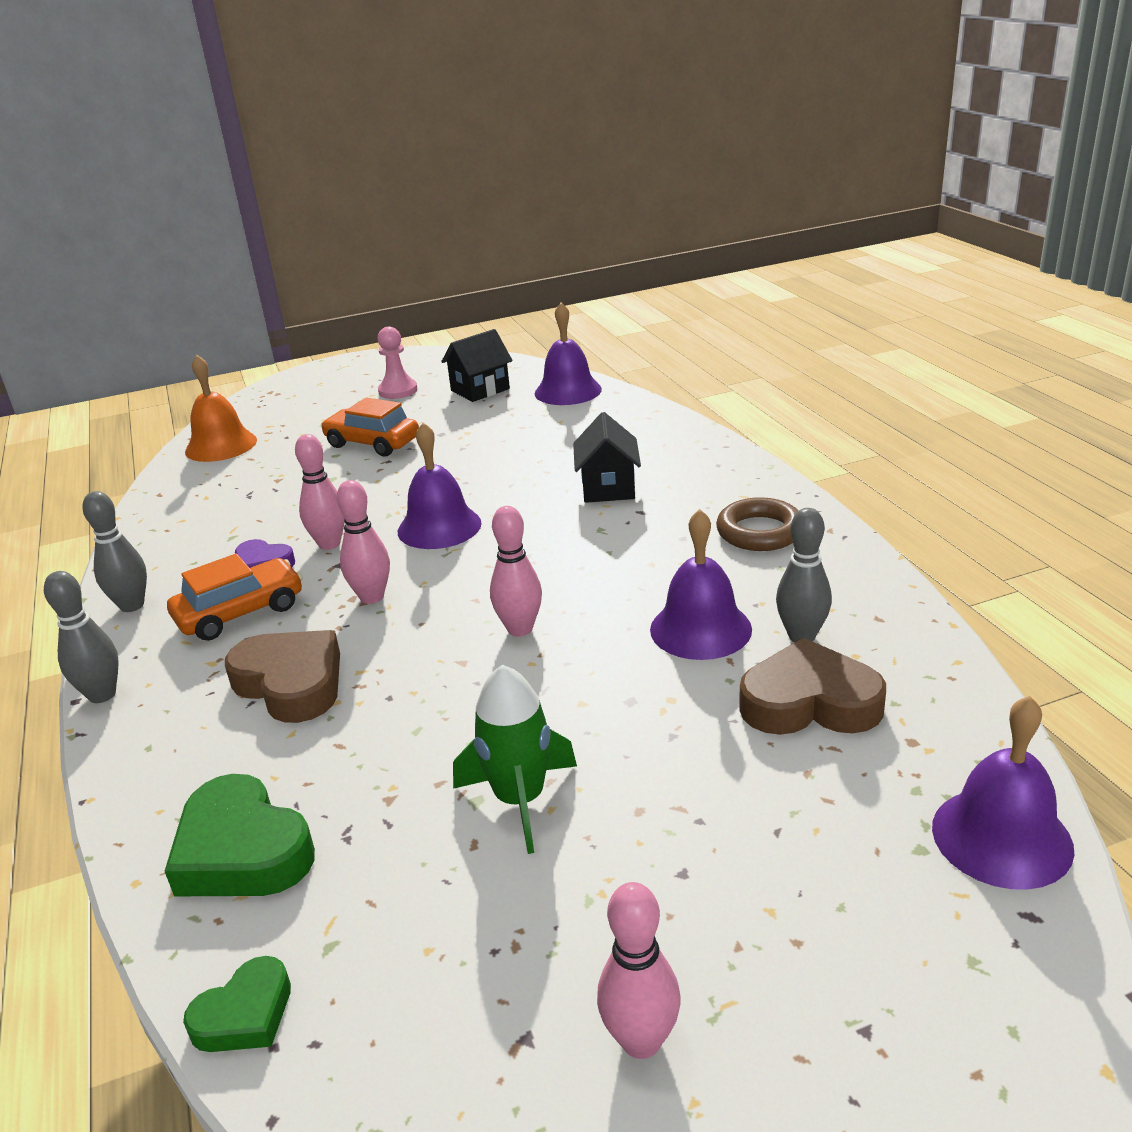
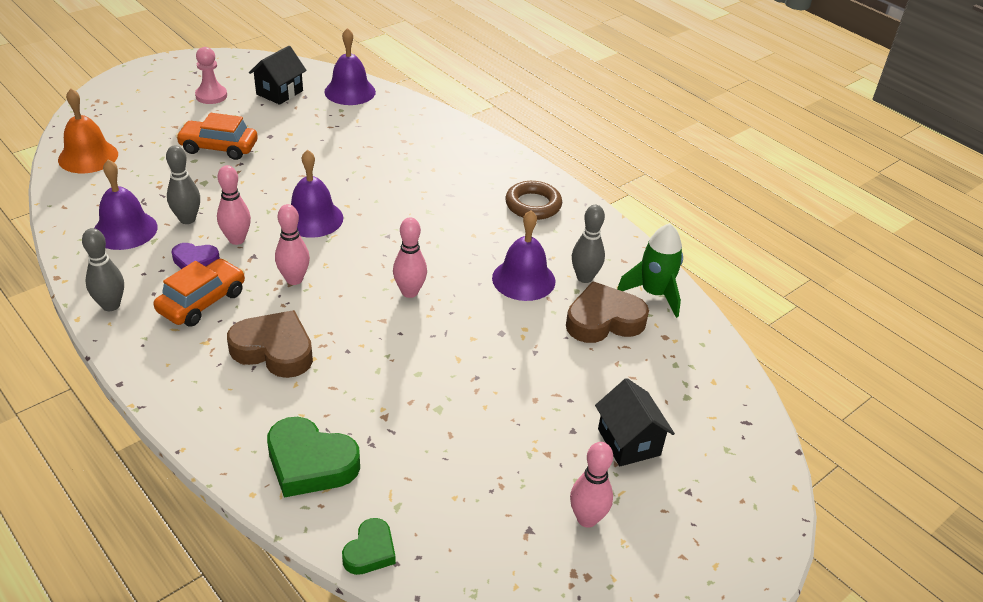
camera: 25 degrees left, 10 degrees up
grey bowling pin [44,571,119,703] -> grey bowling pin moved to [166,145,200,224]
green rocket [453,665,577,854] -> green rocket moved to [617,223,683,318]
black house [573,412,641,503] -> black house moved to [595,378,675,466]
purple bell [932,696,1074,890] -> purple bell moved to [94,159,157,250]

